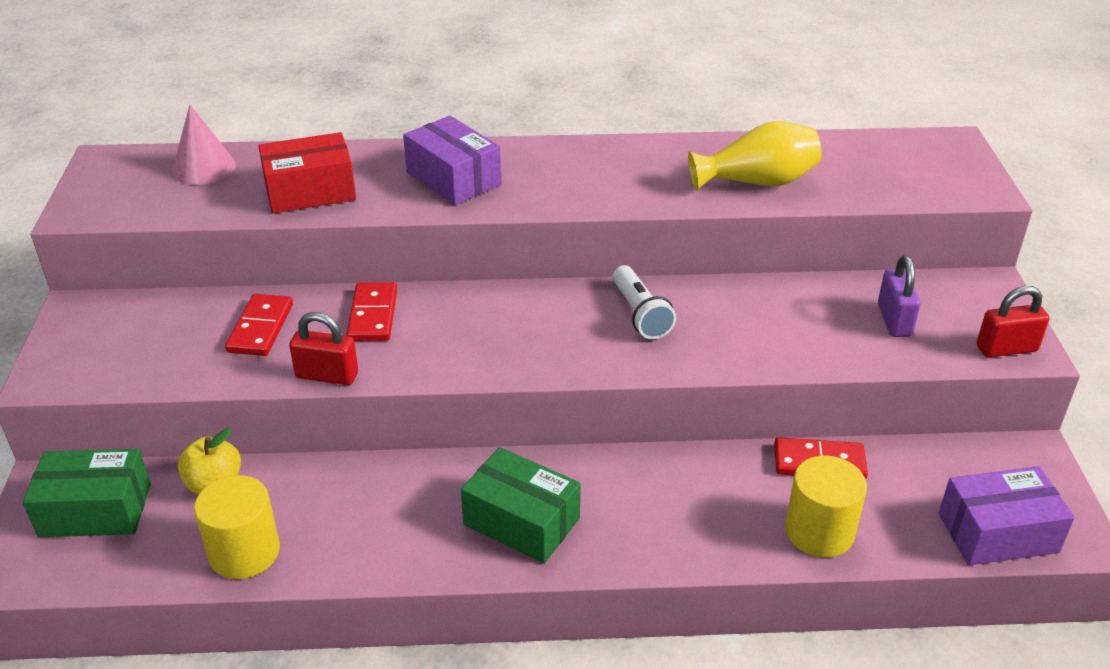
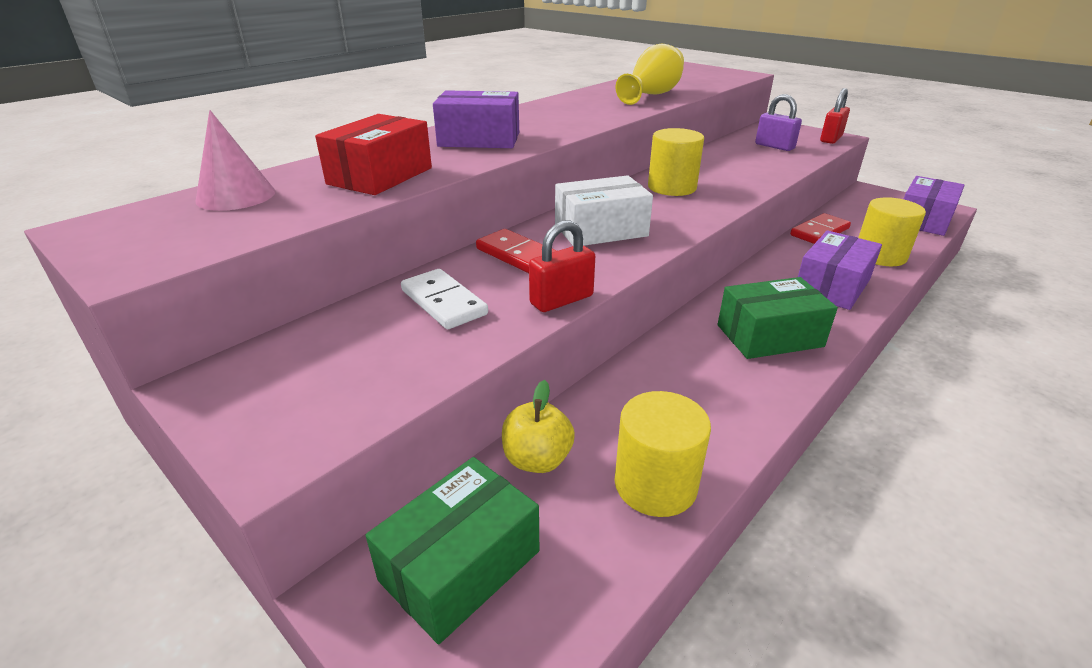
camera: 45 degrees left, 5 degrees down
red domino [225,294,293,356] -> white domino [401,269,488,329]
white flashlight [613,265,676,339] -> yellow cylinder [648,128,704,196]
none -> white box [555,175,653,246]
none -> purple box [798,230,882,310]

